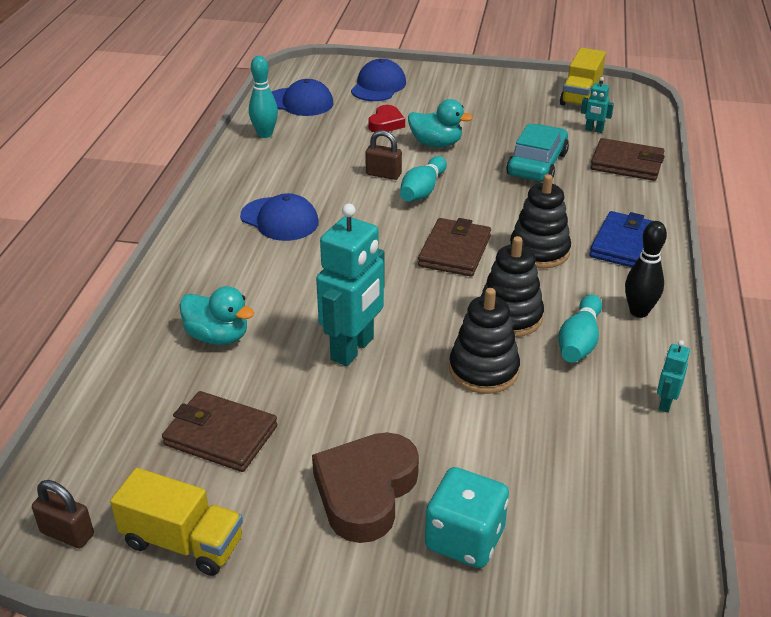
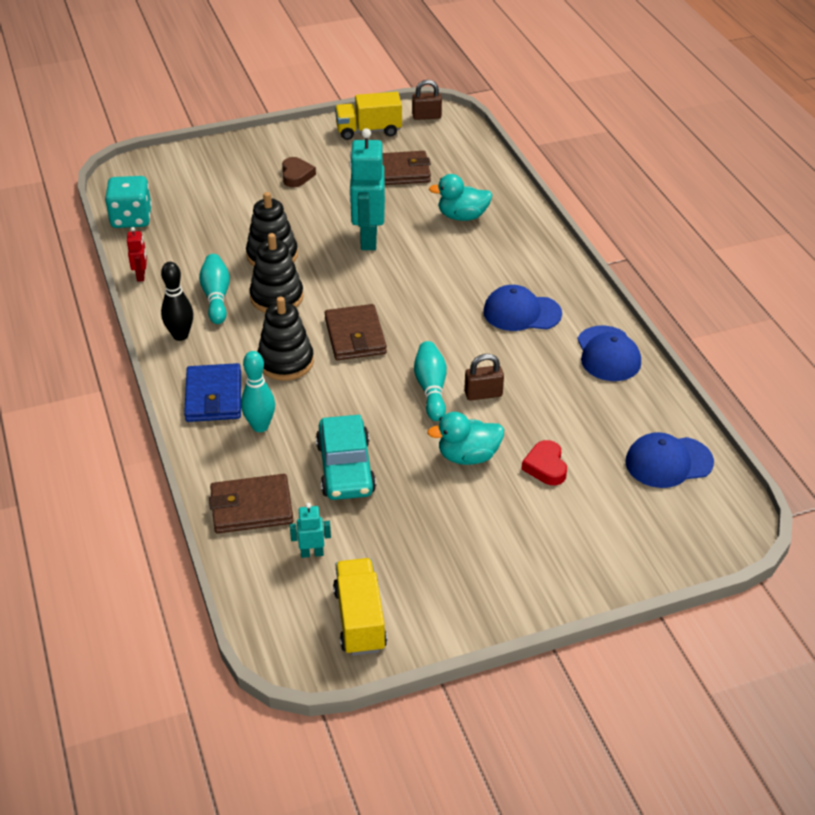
camera: 150 degrees right, 5 degrees up
turquoise bowling pin [249,56,278,138] -> turquoise bowling pin moved to [241,351,275,432]
brown heart [312,432,419,543] -> brown heart [282,157,316,187], size x0.55
blue cap [351,59,406,101] -> blue cap moved to [577,326,641,381]
turquoise dice [425,467,509,568] -> turquoise dice moved to [105,176,152,228]
turquoise robot [657,340,690,413] -> red robot [127,227,147,281]

